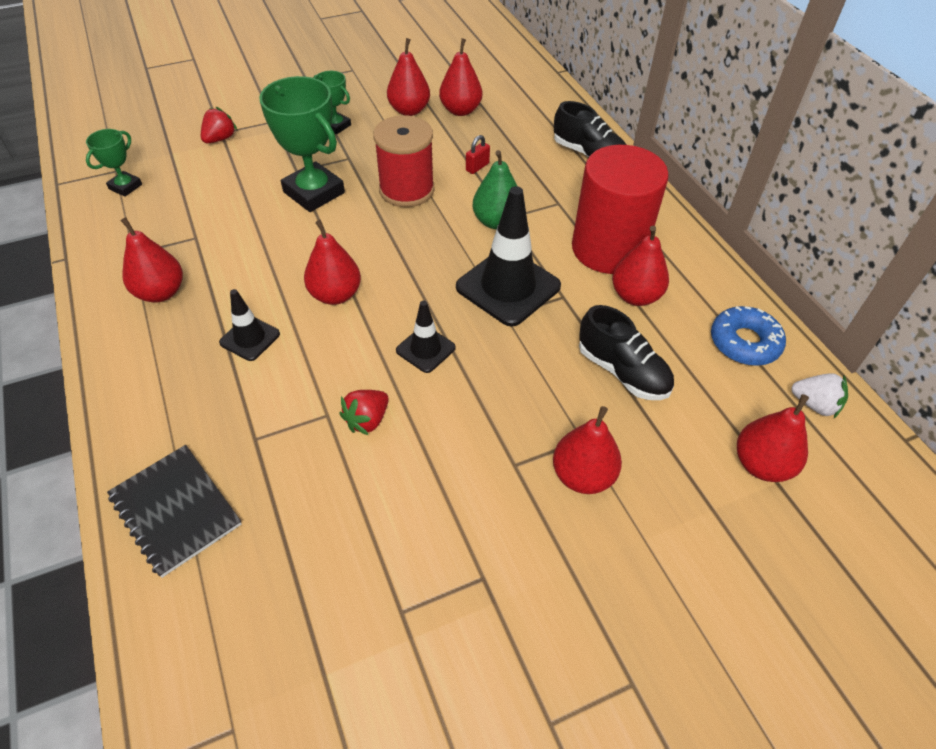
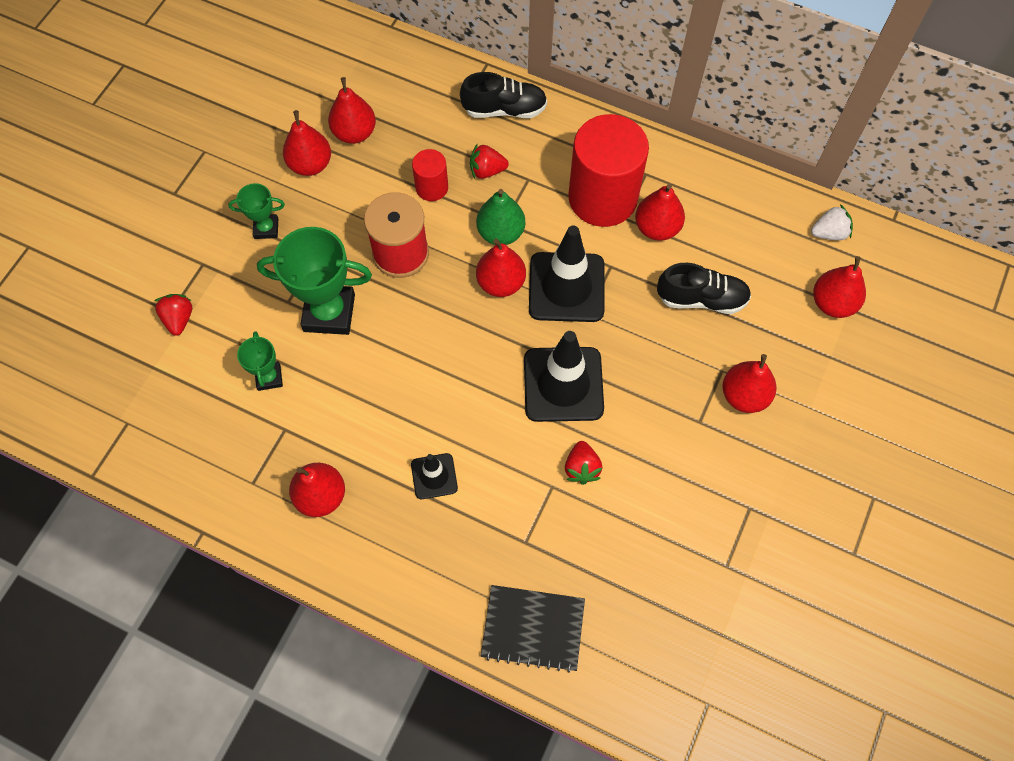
camera: 40 degrees left, 15 degrees up
green trophy [86,129,142,197] -> green trophy moved to [237,331,283,391]
red pear [304,220,361,305] -> red pear moved to [476,238,526,297]
black traffic cone [396,301,456,373] -> black traffic cone [524,331,604,422], size x1.90
red padlock [466,135,490,174] -> red cylinder [412,149,448,201]
blue donut [711,306,786,366] -> none
none -> red strawberry [470,143,509,179]

